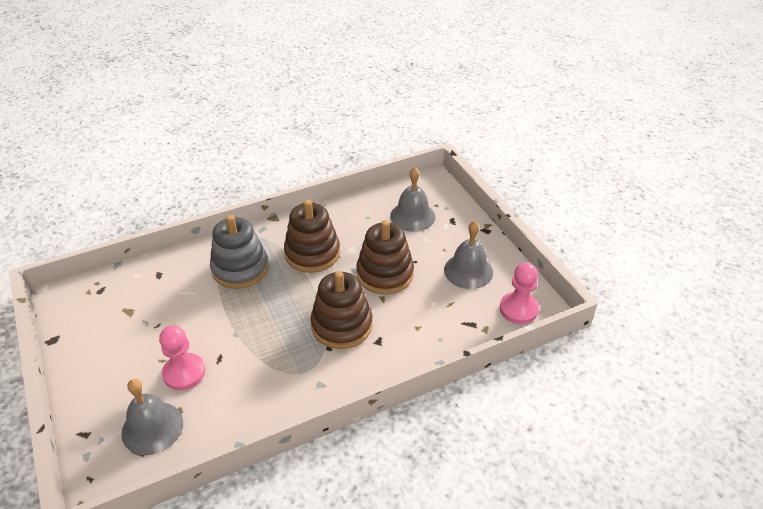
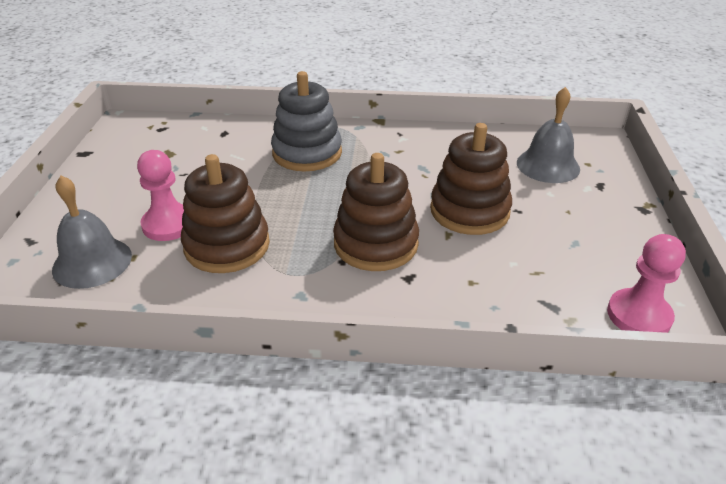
camera: 30 degrees right, 5 degrees down
brown stacking toy [284,200,340,273] -> brown stacking toy moved to [181,154,270,273]
grey bell [444,221,493,289] -> none

